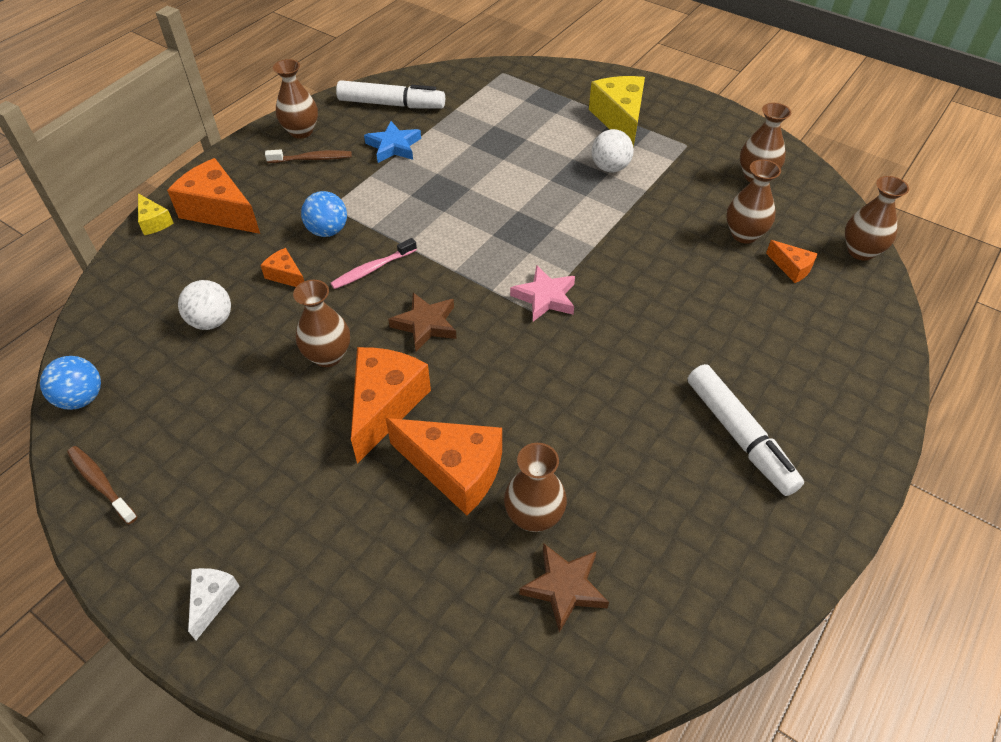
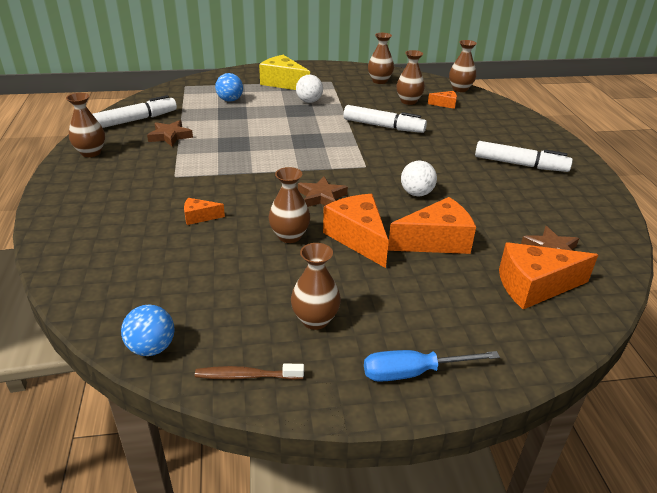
camera: 45 degrees left, 15 degrees down
yellow cheese [138,194,174,235] -> none
orange cheese [167,158,260,234] -> orange cheese moved to [499,242,598,309]
white ball [178,280,231,330] -> white ball moved to [401,160,437,196]
white cheese [188,568,240,640] -> blue screwdriver [364,350,500,382]
brown toothbrush [265,150,352,163] -> none
blue ball [301,191,347,237] -> blue ball moved to [215,73,243,102]
pink toothbrush [330,238,417,289] -> none
blue star [364,121,421,163] -> brown star [147,120,193,146]
brown vase [504,443,567,532] -> brown vase moved to [291,243,341,330]
pink star [510,265,575,322] -> none
none -> white marker [344,105,427,133]

